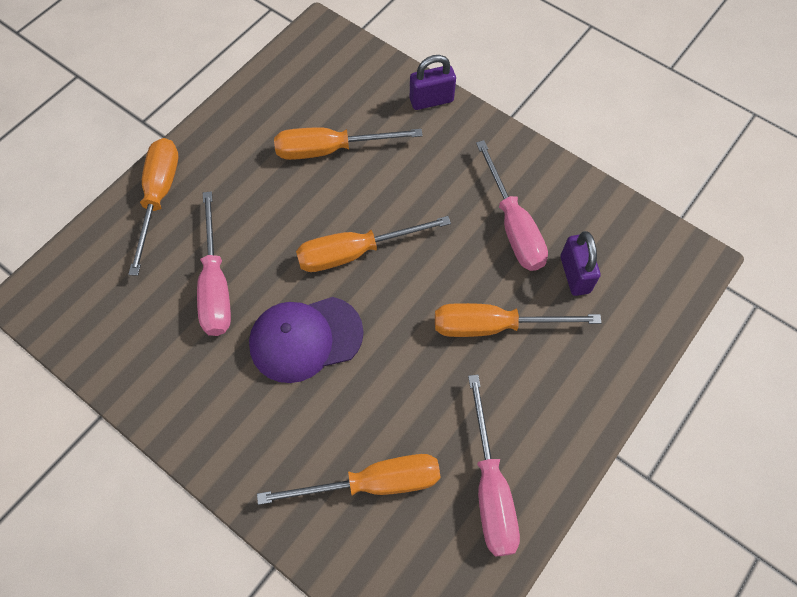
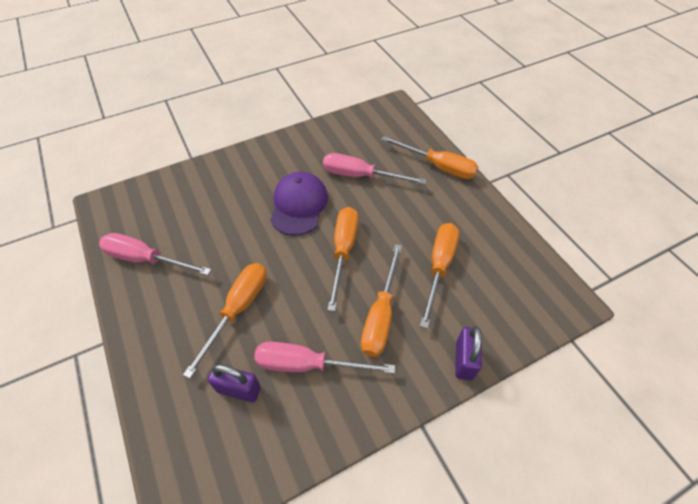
camera: 115 degrees right, 10 degrees down
orange screwdriver [257,454,440,505] -> orange screwdriver moved to [361,244,402,357]

